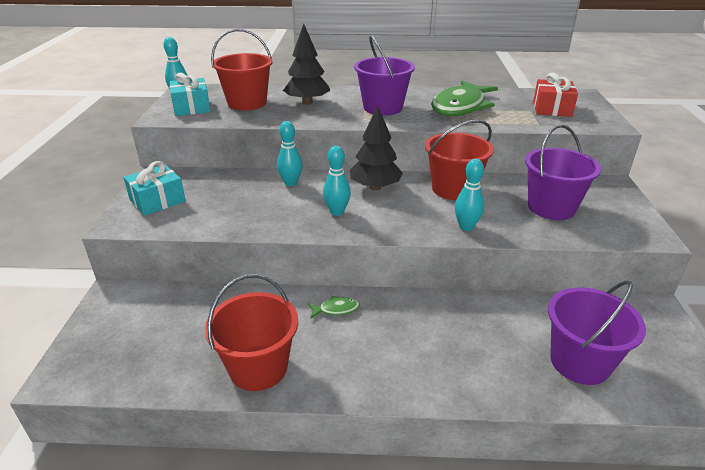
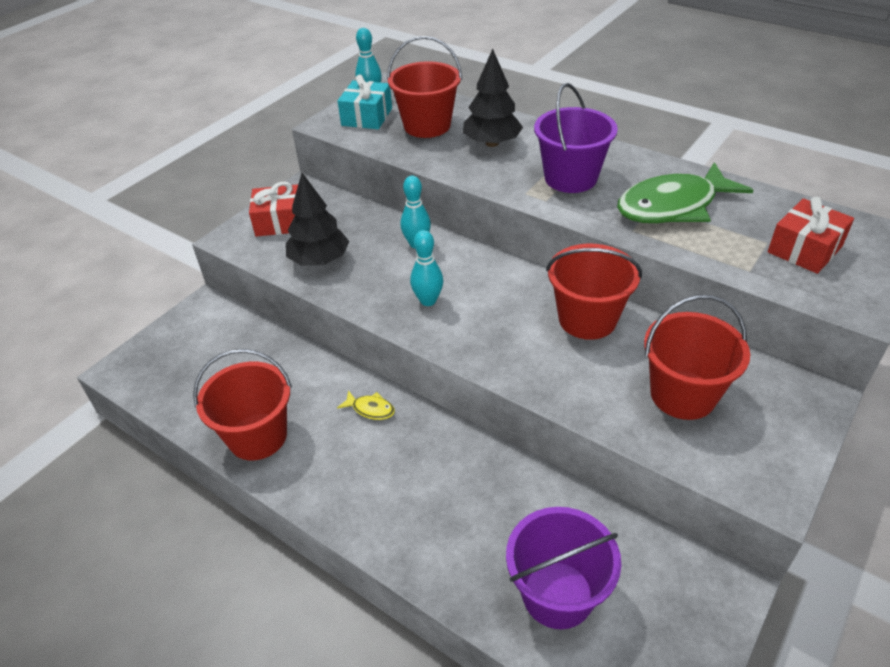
camera: 35 degrees right, 10 degrees up
turquoise gift [123,161,186,216] -> red gift [249,182,298,237]
green fish [308,296,360,319] -> yellow fish [337,390,395,420]
black tree [350,106,403,190] -> black tree moved to [286,173,349,266]
turquoise bowling pin [455,159,484,231] -> none
purple bucket [525,124,601,220] -> red bucket [644,295,750,420]

